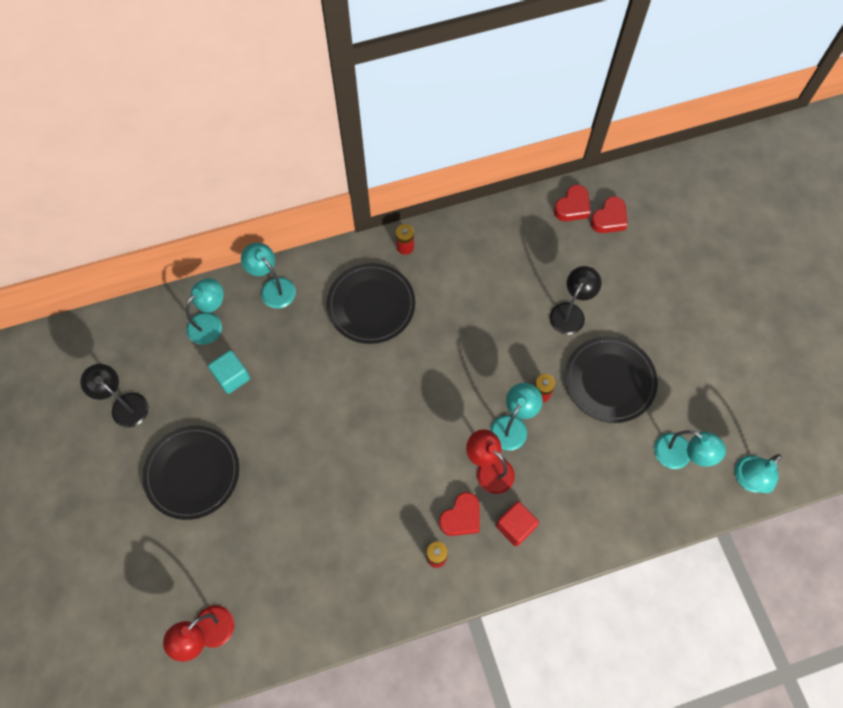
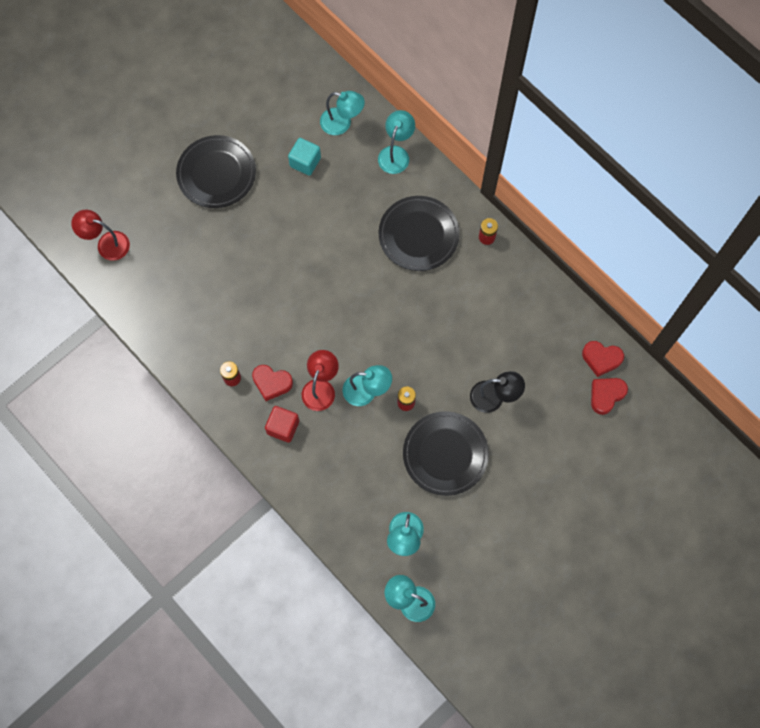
camera: 65 degrees right, 5 degrees up
black lamp [80,364,149,428] -> none
red heart [590,196,628,233] -> red heart turned 120 degrees clockwise [591,378,628,415]

